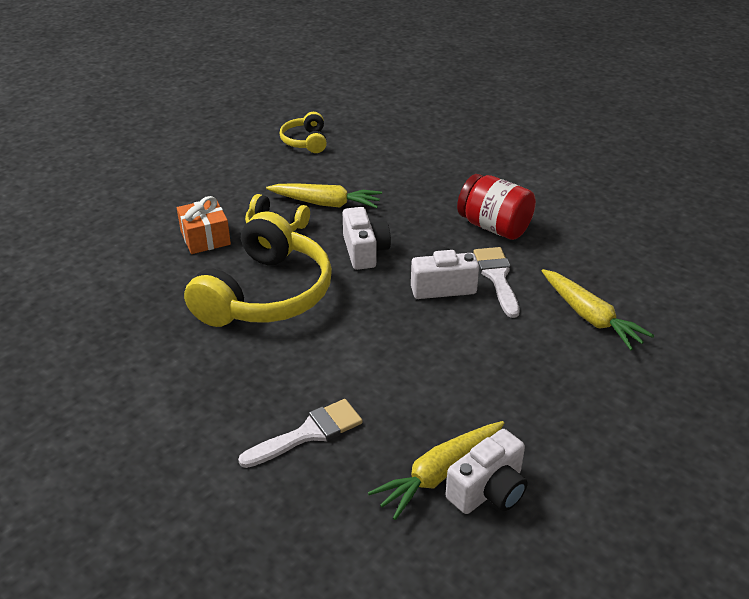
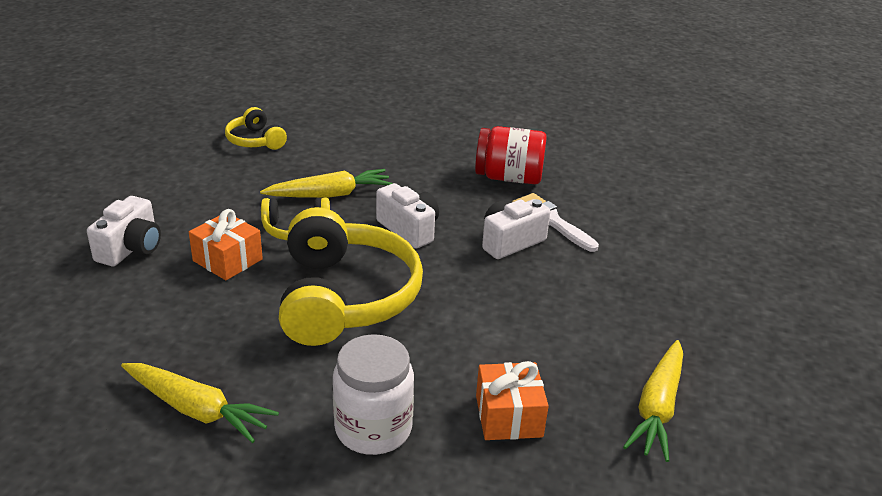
camera: 30 degrees left, 5 degrees down
white brush [238,399,363,468] -> orange gift [476,361,549,440]
white camera [445,429,528,514] -> white camera moved to [87,196,161,266]
yellow carrot [542,269,654,350] -> yellow carrot moved to [121,363,279,443]
none -> white jar [333,334,414,455]

